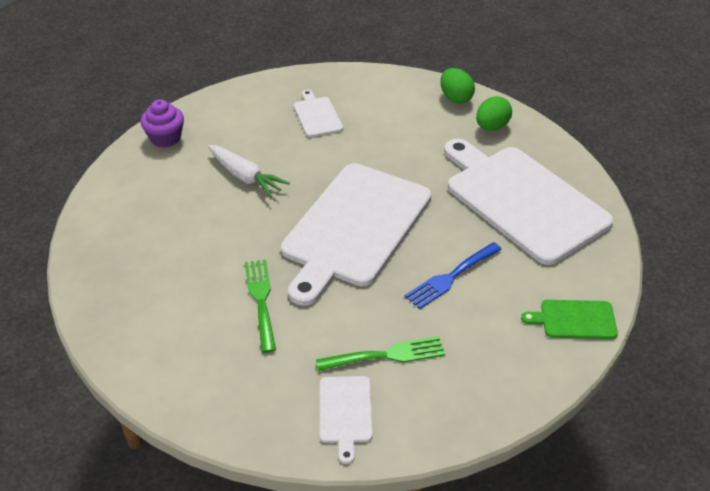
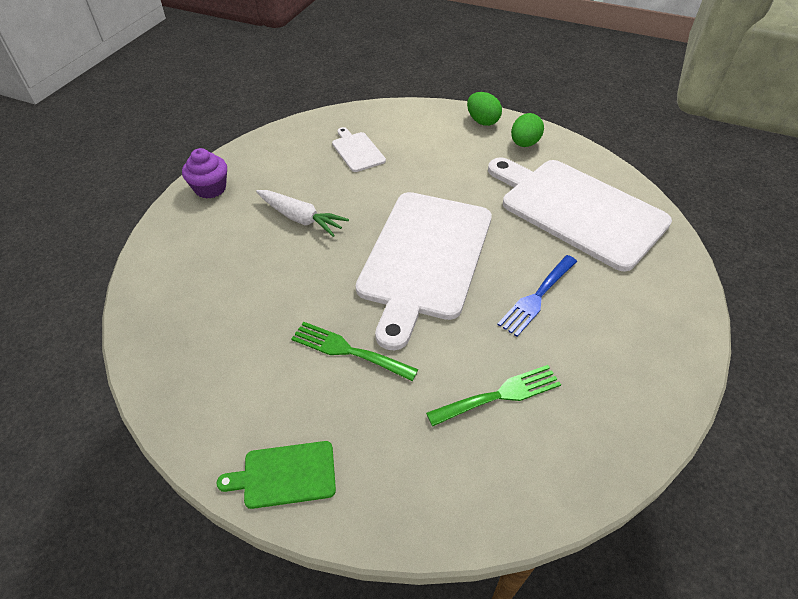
camera: 10 degrees left, 5 degrees up
green fork [245,260,276,353] -> green fork turned 45 degrees counterclockwise [291,322,418,381]
white cutting board [320,376,373,464] -> none
green cutting board [521,300,618,339] -> green cutting board moved to [217,441,336,509]

